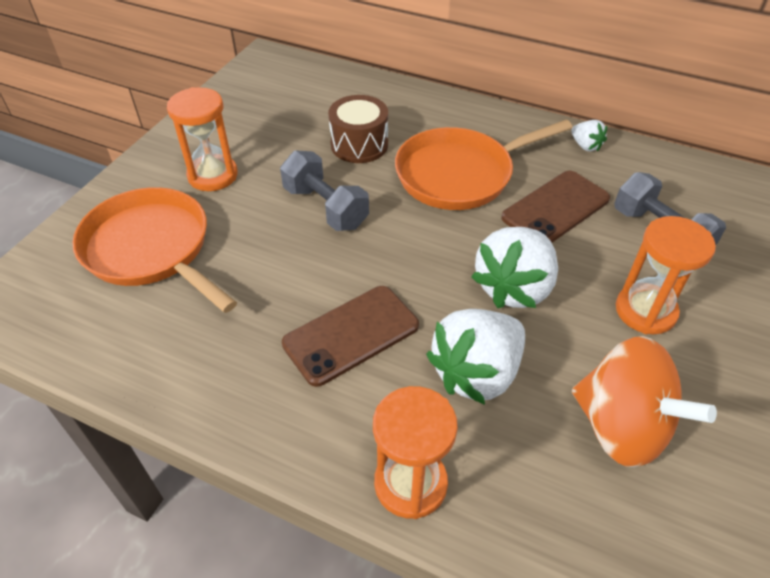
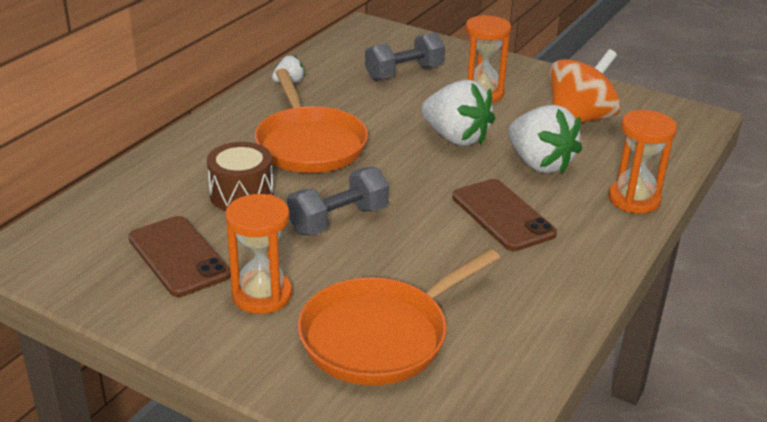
camera: 85 degrees left, 15 degrees down
brown phone [501,171,610,243] -> brown phone moved to [128,216,231,297]

